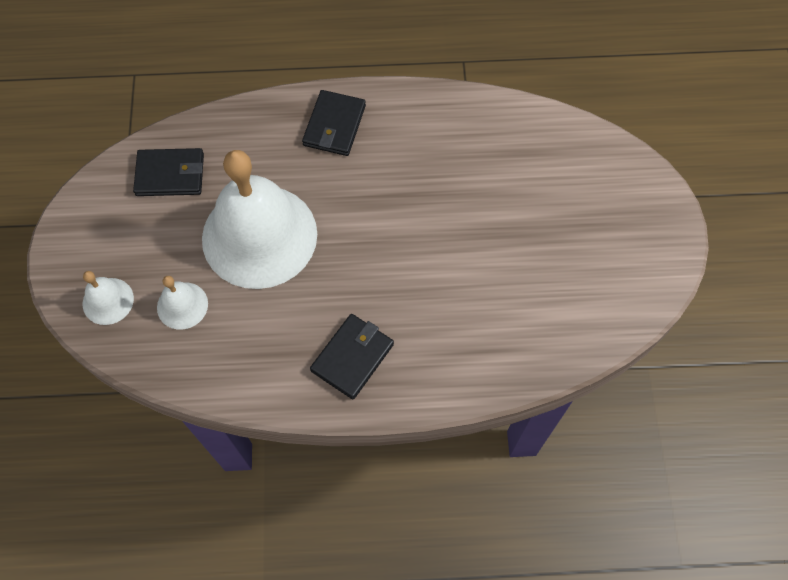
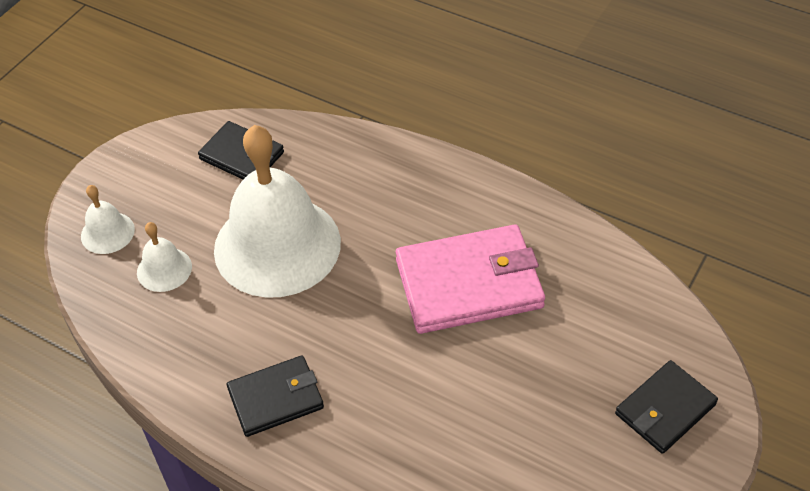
camera: 35 degrees right, 15 degrees down
black wallet [302,90,366,156] -> black wallet moved to [615,360,718,454]
none -> pink wallet [396,224,545,334]

